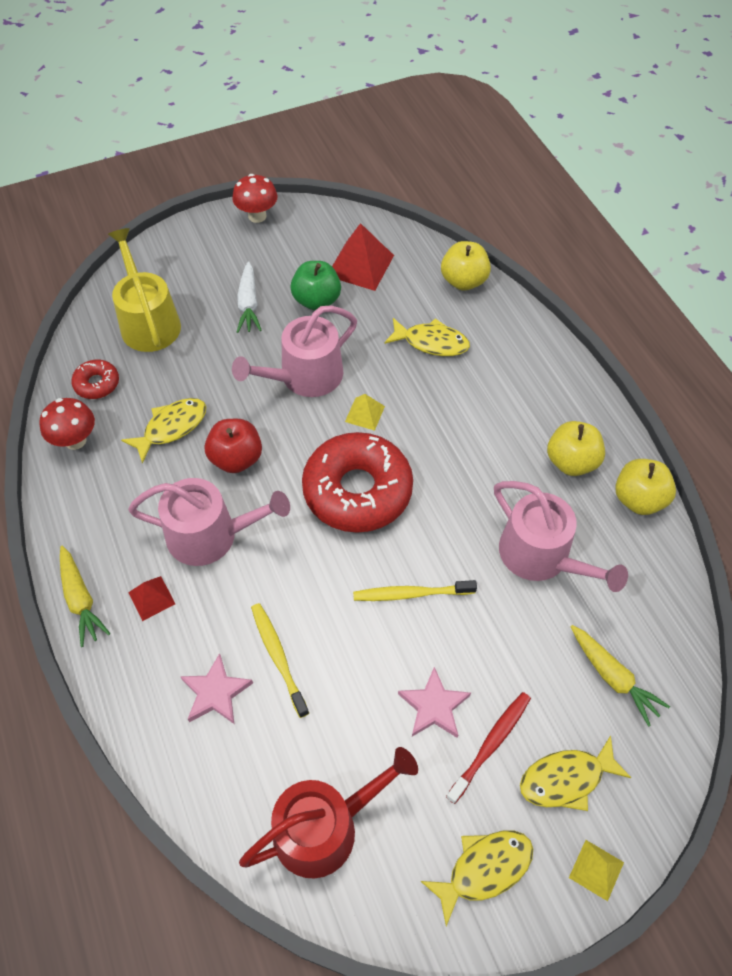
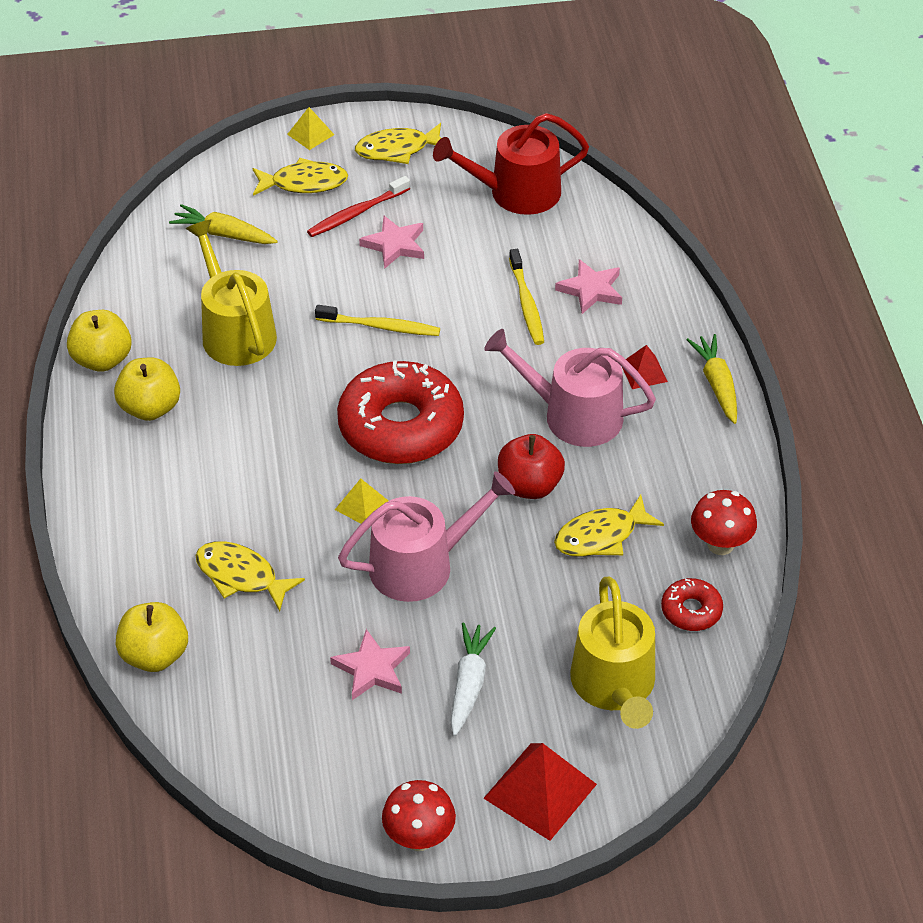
camera: 165 degrees left, 10 degrees down
green apple [290,261,341,310] -> pink star [330,629,410,700]
red pyramid [332,223,394,291] -> red pyramid moved to [483,743,597,841]
pink watering can [494,481,628,592] -> yellow watering can [186,220,277,366]
yellow carrot [570,625,670,727] -> yellow carrot turned 45 degrees counterclockwise [169,204,278,244]

